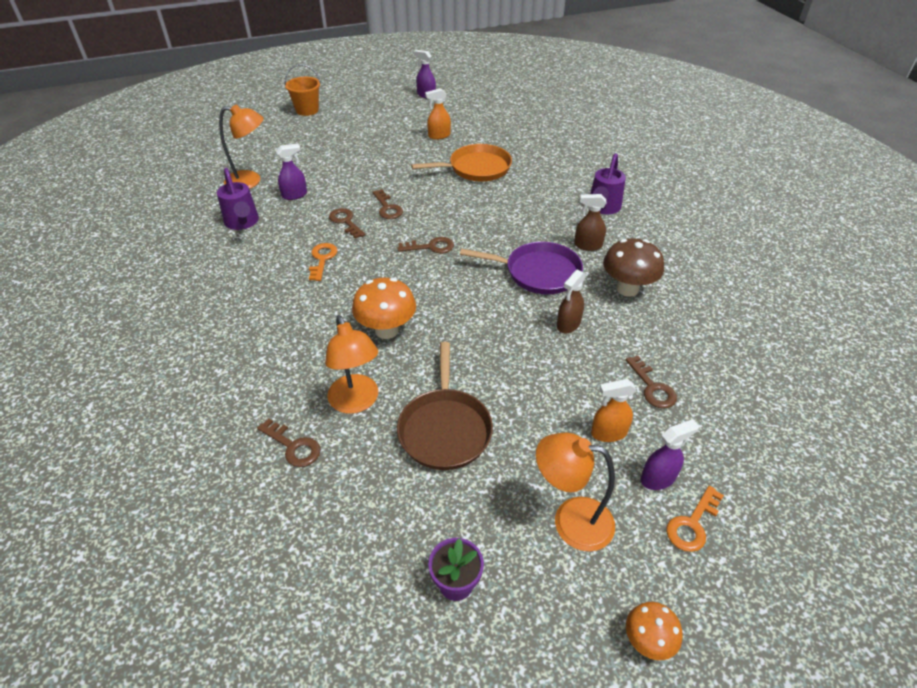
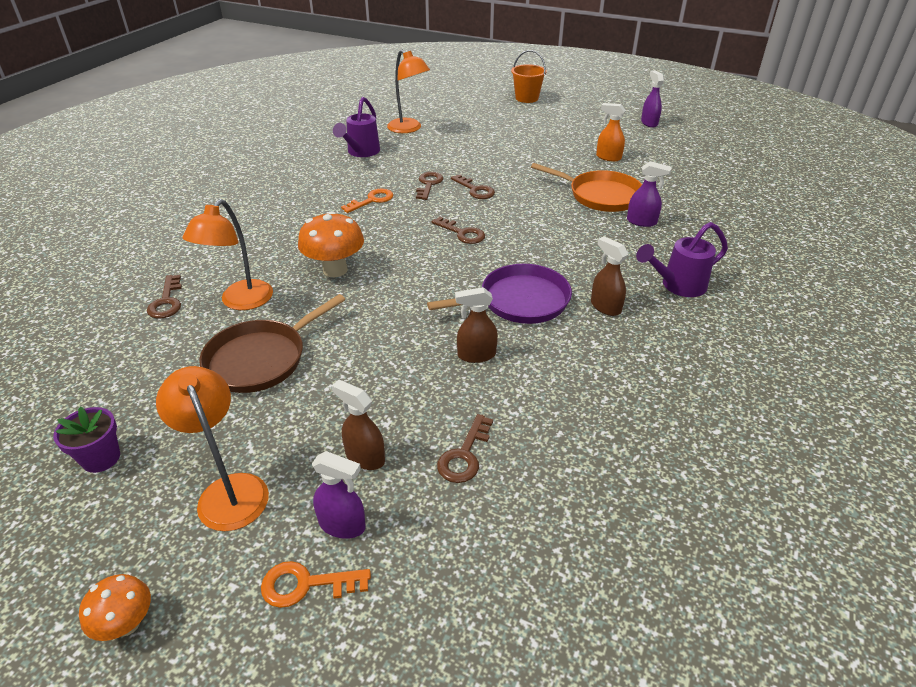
camera: 45 degrees right, 5 degrees down
purple spray bottle [276,144,307,200] -> purple spray bottle moved to [627,161,672,227]
brown key [373,189,403,219] -> brown key turned 60 degrees counterclockwise [451,174,495,199]
purple pan [460,242,583,295] -> purple pan turned 75 degrees counterclockwise [427,264,572,324]
orange spray bottle [591,379,636,442] -> brown spray bottle [331,380,385,470]
brown mushroom [603,238,664,297] -> none

